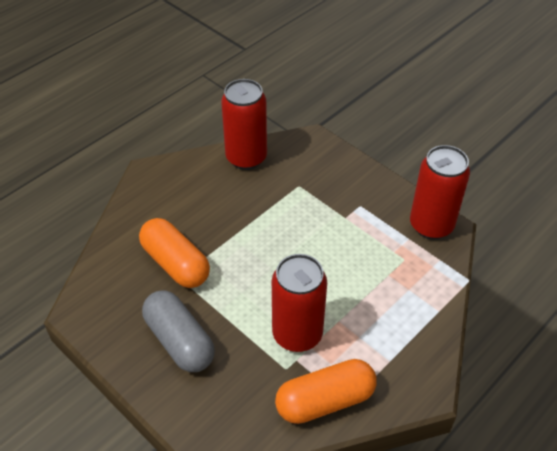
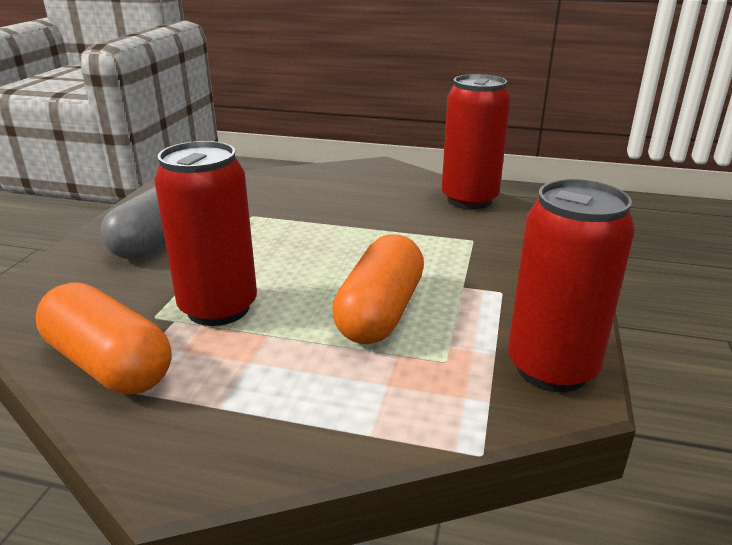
camera: 60 degrees right, 20 degrees down
orange capsule [139,218,210,288] -> orange capsule moved to [332,234,424,344]

